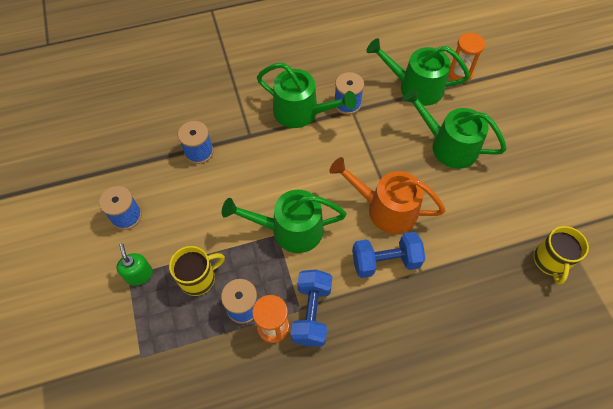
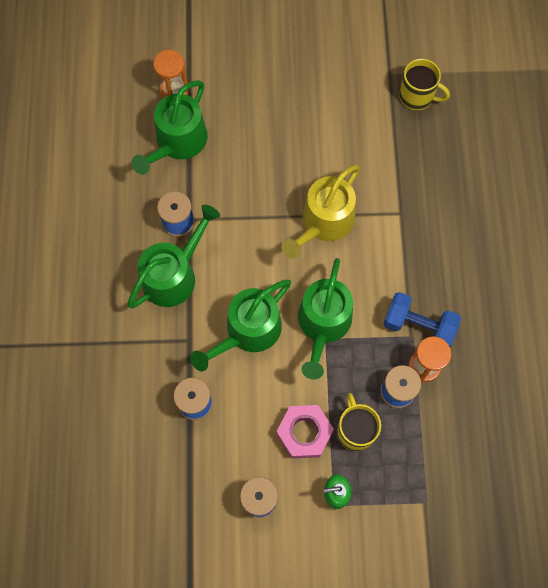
camera: 75 degrees left, 10 degrees up
orange watering can [329,157,446,234] -> yellow watering can [281,165,360,259]
blue dumbbell [352,232,425,278] -> none
green watering can [403,88,507,169] -> green watering can moved to [190,280,291,372]
none -> pink nut [276,405,334,458]

